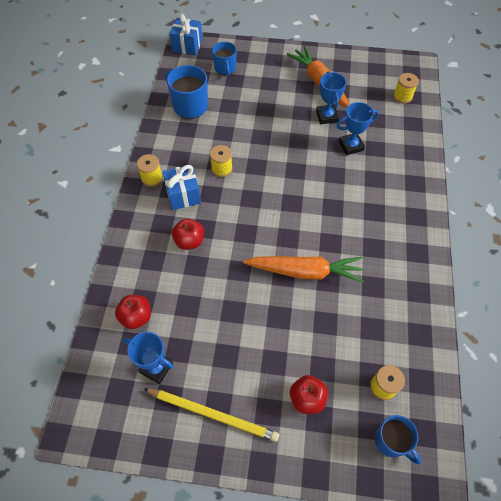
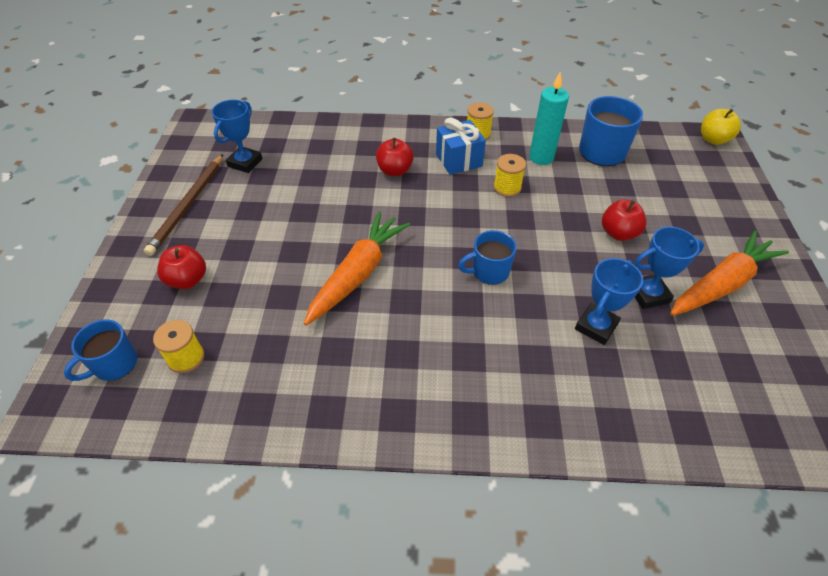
camera: 85 degrees right, 10 degrees down
red apple [115,295,151,329] -> red apple moved to [602,199,647,241]
yellow pencil [144,389,279,442] -> brown pencil [144,154,223,256]
blue gift [170,14,203,55] -> yellow apple [701,109,741,145]
blue mug [212,42,237,76] -> blue mug moved to [458,230,517,285]
orange carrot [243,256,364,283] -> orange carrot turned 150 degrees counterclockwise [304,211,410,326]
blue trophy [337,102,379,155] -> blue trophy turned 60 degrees clockwise [575,258,643,345]
yellow spool [393,73,419,104] -> none
none -> turquoise candle [529,71,569,165]

